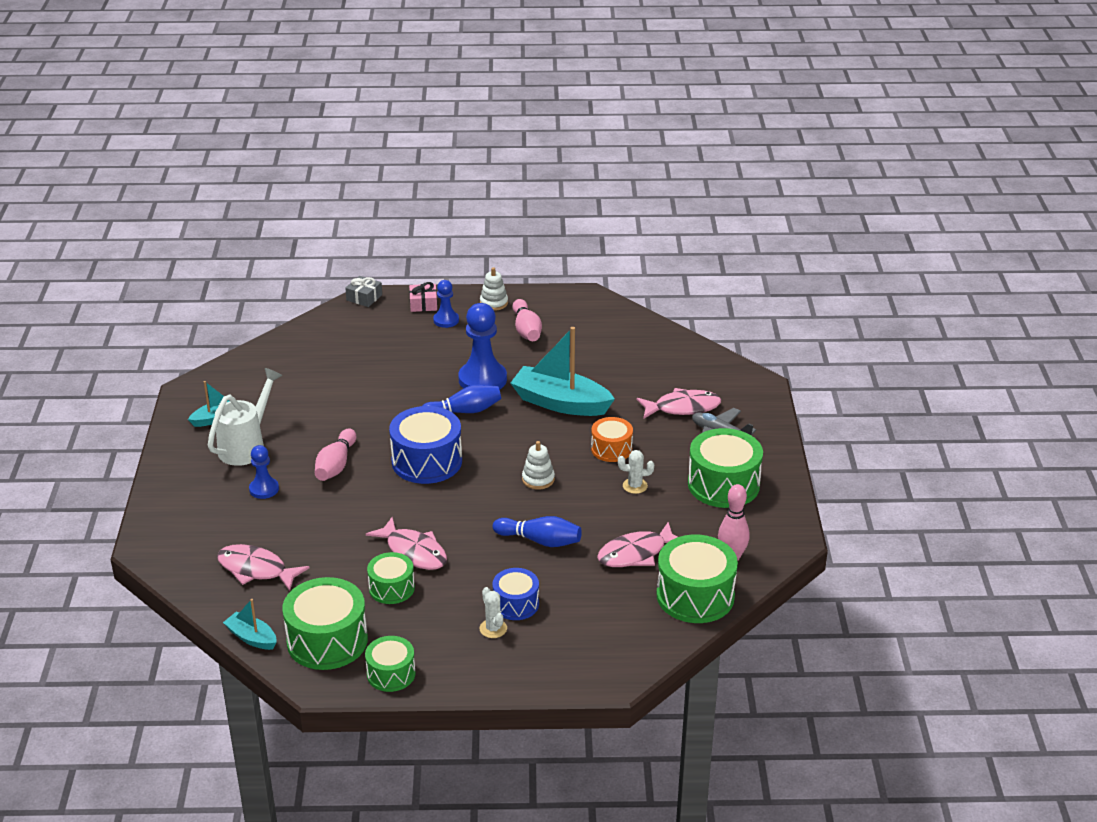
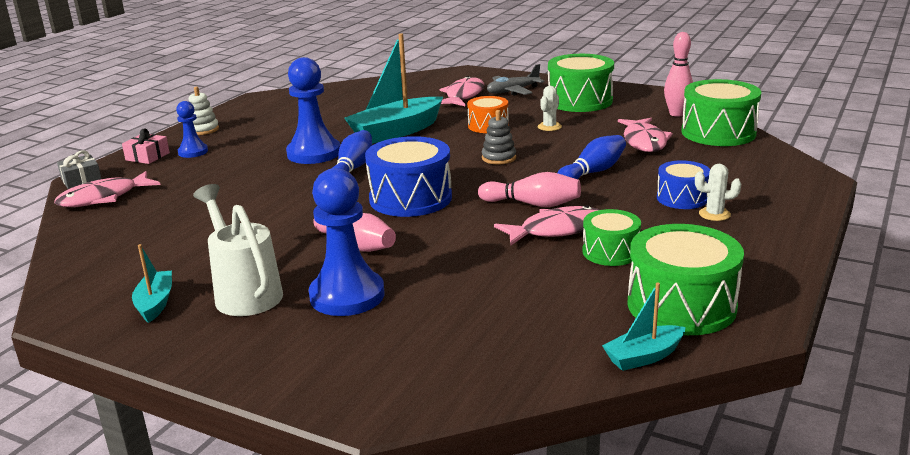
camera: 60 degrees left, 10 degrees down
pink fish [217,544,309,591] -> pink fish moved to [54,171,160,207]
blue pawn [249,445,279,499] -> blue pawn [309,168,384,316], size x1.81
green drum [365,636,416,692] -> none
pink bowling pin [513,299,542,341] -> pink bowling pin moved to [478,172,581,207]
white stacking toy [522,441,555,490] -> grey stacking toy [482,110,516,165]

